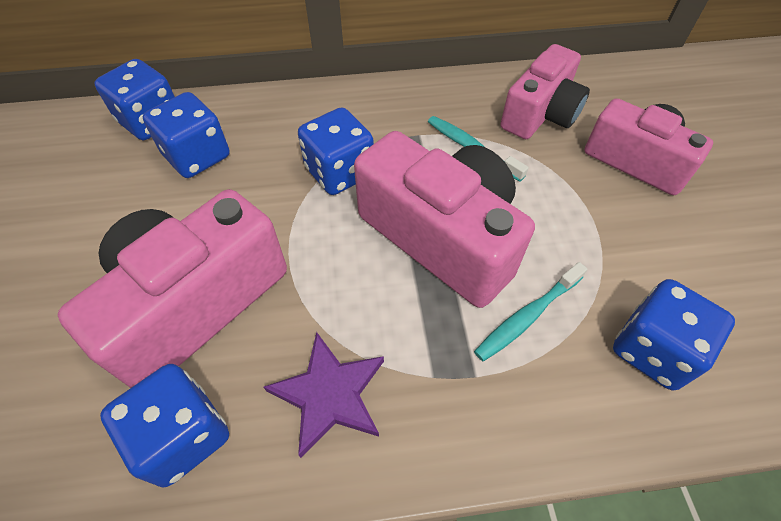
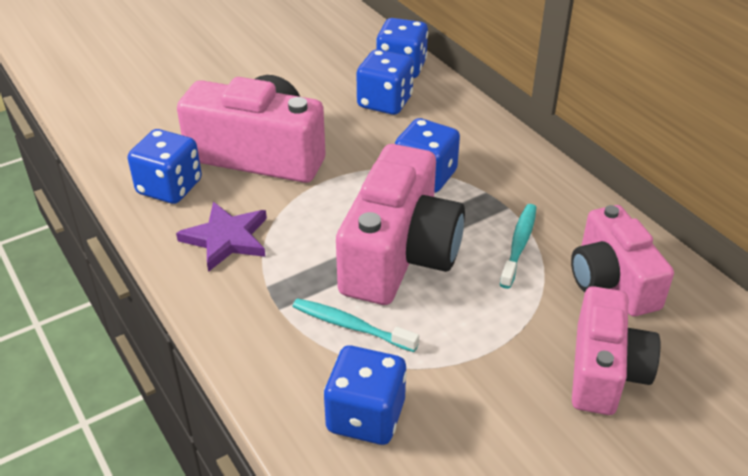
camera: 65 degrees right, 15 degrees down
pink camera [500,44,590,139] -> pink camera turned 60 degrees clockwise [571,205,674,316]

